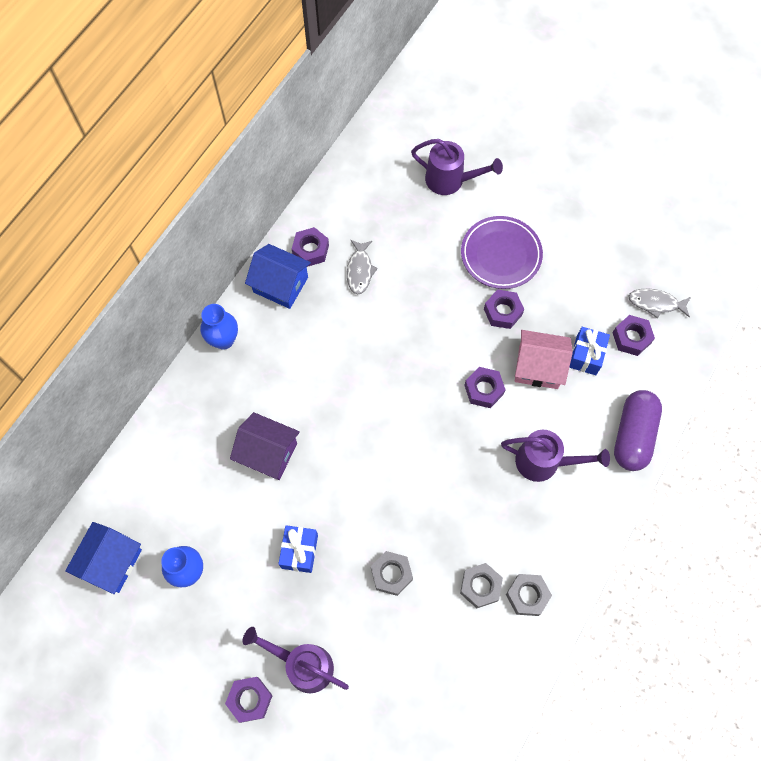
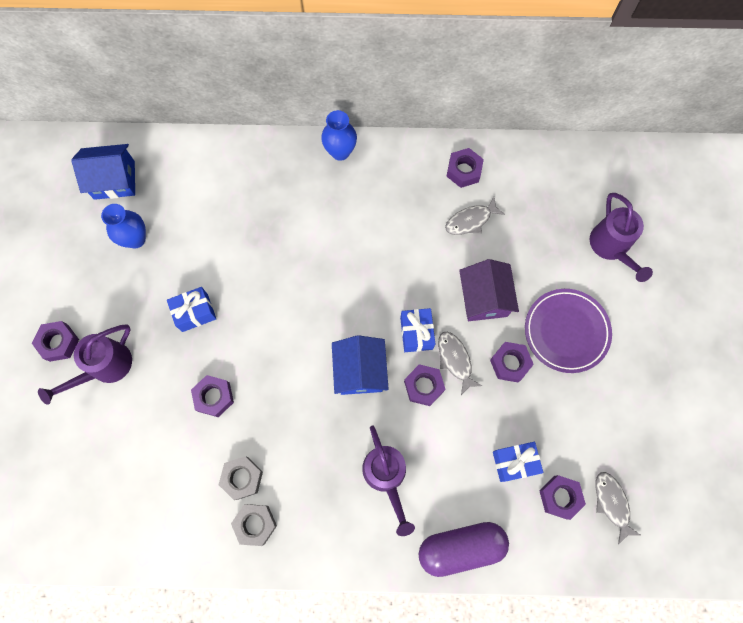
camera: 60 degrees right, 5 degrees up
purple house [230,412,300,480] -> purple house moved to [459,259,519,321]
purple watering can [243,627,349,693] -> purple watering can turned 135 degrees counterclockwise [38,324,132,405]
blue house [245,244,311,309] -> blue house moved to [332,335,389,395]
grey nut [371,551,413,596] -> purple nut [191,375,234,417]
pink house [515,330,573,389] -> none
none -> blue gift [400,308,435,352]
none -> grey fish [438,332,482,395]

